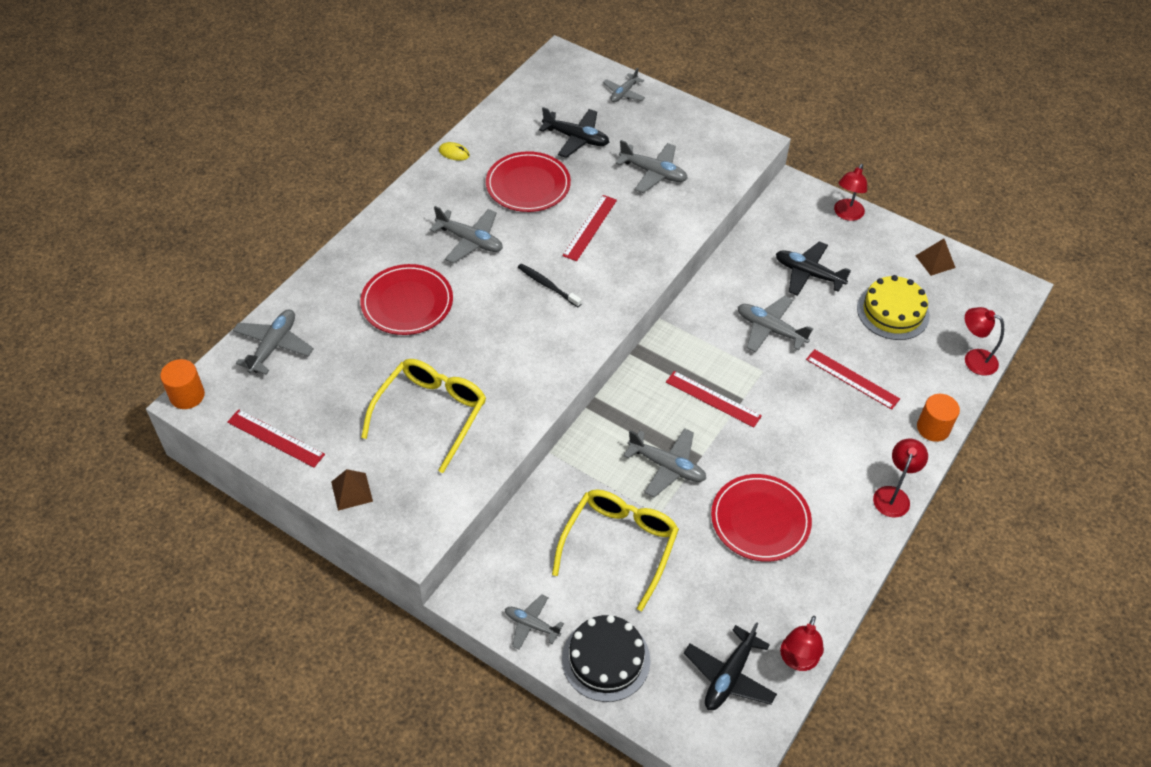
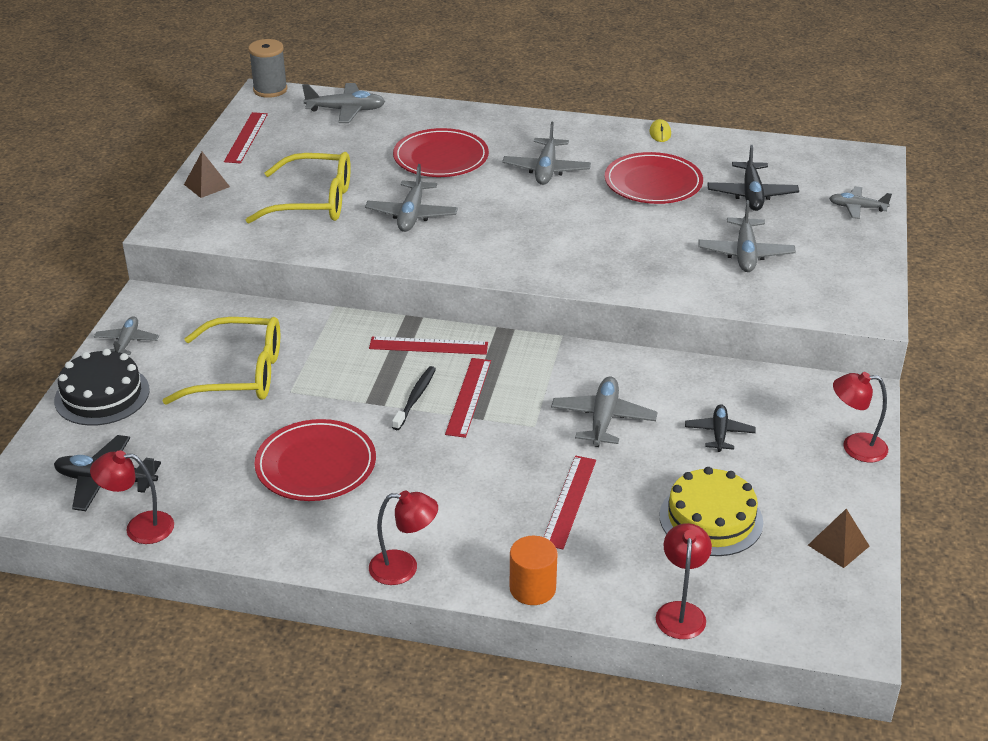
camera: 70 degrees right, 15 degrees down
orange cylinder [160,359,205,409] -> grey spool [248,39,288,98]
black toothbrush [518,264,582,307] -> black toothbrush moved to [392,366,436,430]
red ruler [562,195,617,261] -> red ruler moved to [369,336,488,355]
grey plane [623,428,706,497] -> grey plane moved to [365,164,458,232]
black plane [776,241,851,296] -> black plane [685,404,756,452], size x0.66

